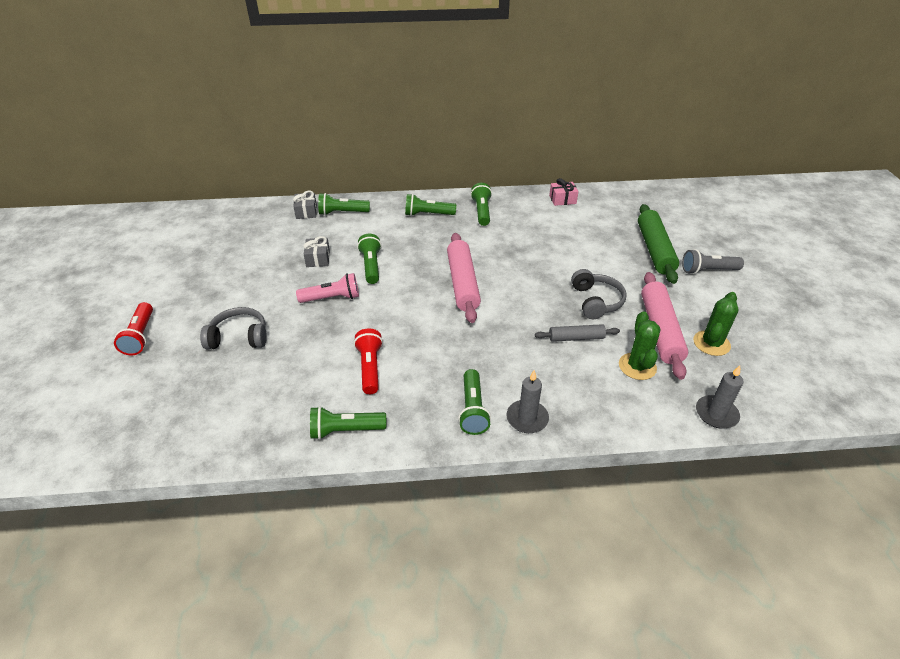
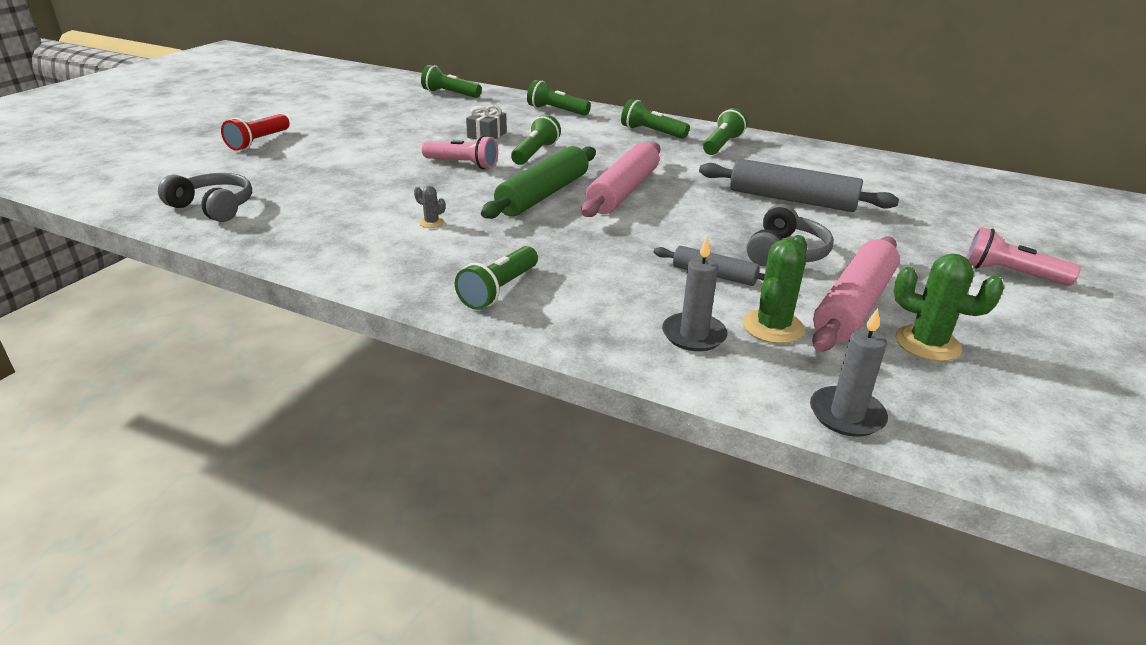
camera: 30 degrees right, 10 degrees down
grey headphones [200,307,267,349] -> grey headphones moved to [158,173,252,222]
grey gift [293,191,317,219] -> none
green flashlight [310,406,386,440] -> green flashlight moved to [421,65,482,98]
red flashlight [354,328,383,394] -> grey cactus [414,186,445,228]
grey candle [506,370,549,433] -> grey candle moved to [662,237,728,351]
pink gift [549,178,579,206] -> none
green rolling pin [638,204,679,284] -> green rolling pin moved to [481,146,596,219]
grey flashlight [682,249,744,274] -> pink flashlight [966,227,1081,286]
green cactus [693,292,739,356] -> green cactus turned 60 degrees clockwise [894,254,1004,361]
none -> grey rolling pin [699,159,899,212]

